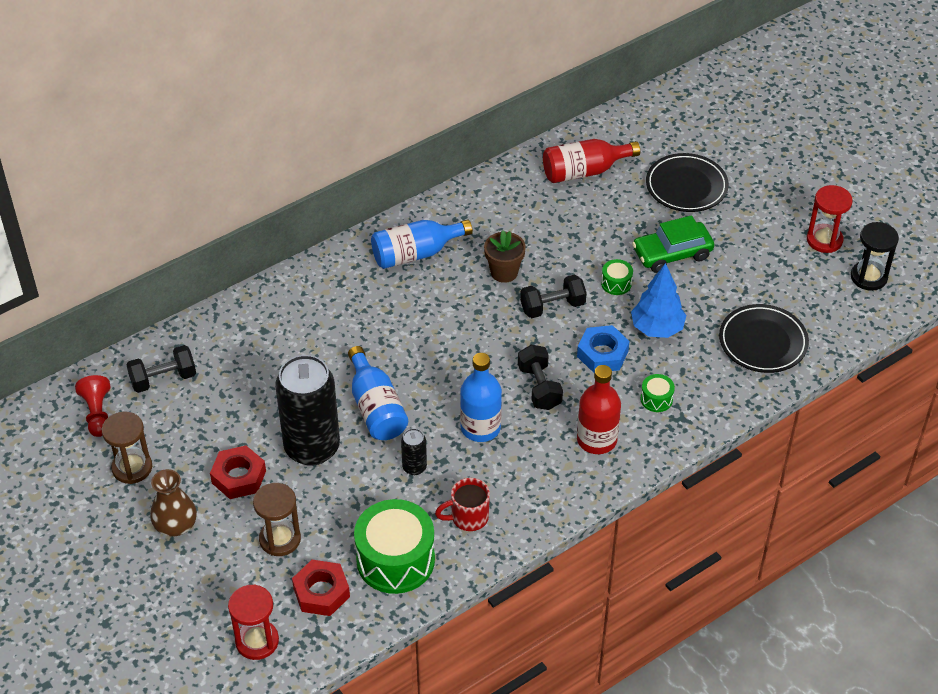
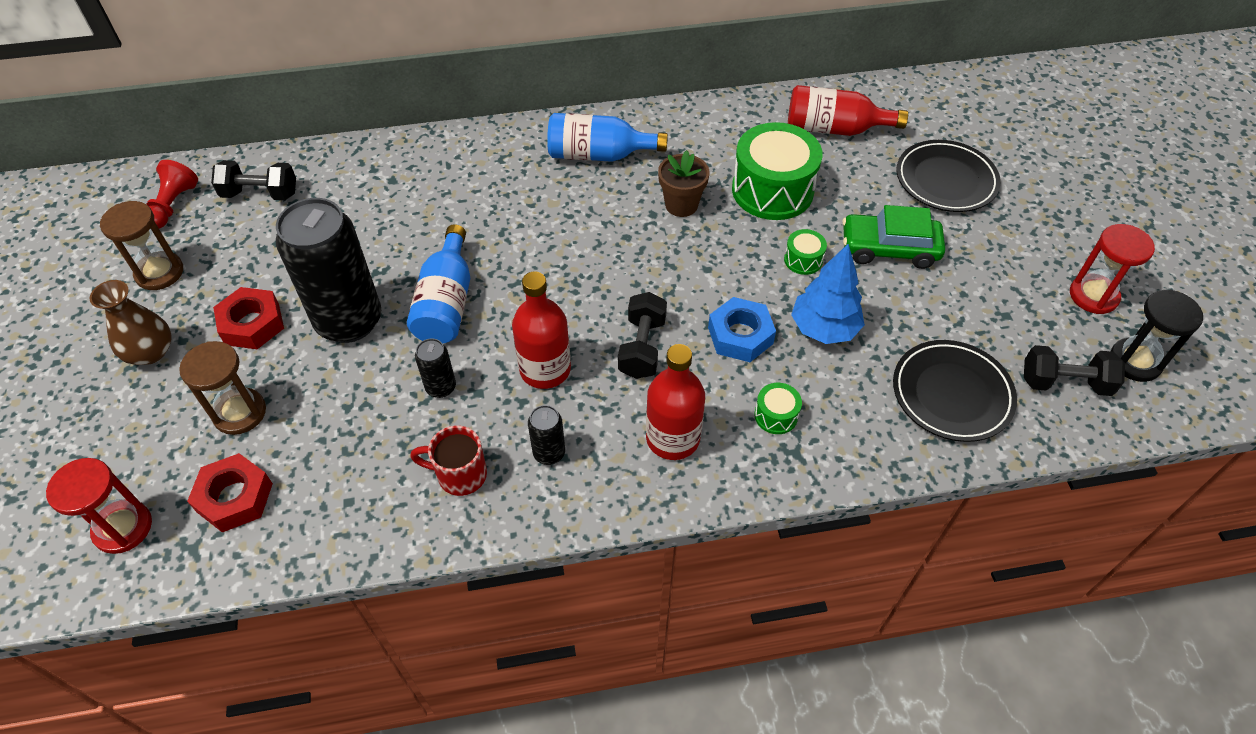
camera: 25 degrees right, 5 degrees up
green drum [354,499,435,594] -> green drum moved to [732,122,823,220]
blue bottle [460,353,502,442] -> red bottle [512,272,571,389]
black dumbbell [520,274,587,318] -> black dumbbell moved to [1024,345,1125,396]
none -> black can [528,405,565,465]

